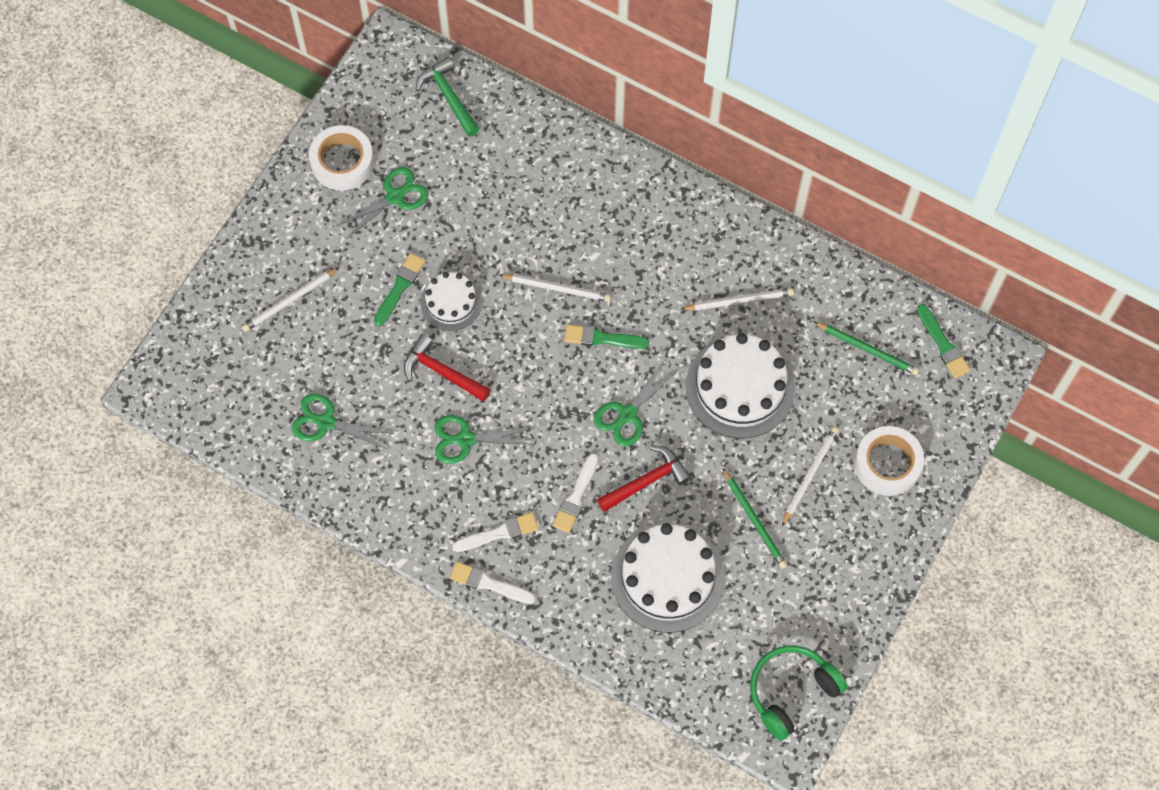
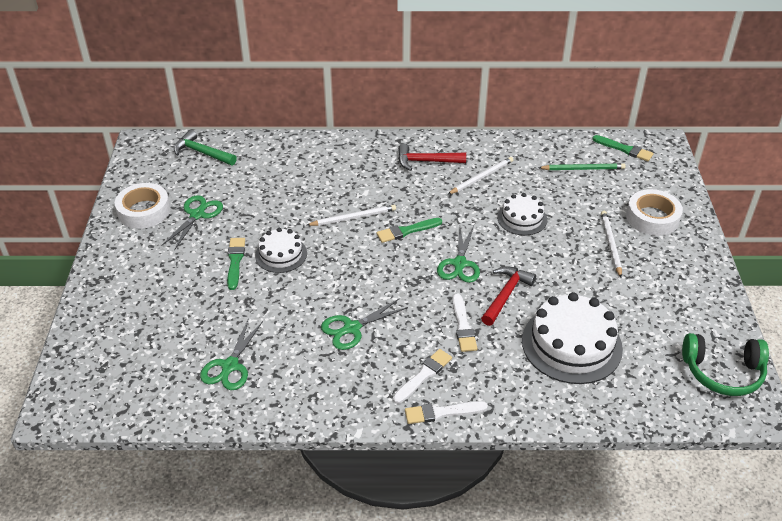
camera: 30 degrees left, 25 degrees down
white pencil [242,267,340,332] -> none
green scissors [292,393,394,449] -> green scissors turned 60 degrees counterclockwise [200,318,263,390]
red hammer [404,334,491,402] -> red hammer moved to [398,144,466,171]
white cake [686,333,795,439] -> white cake [497,193,547,236], size x0.57
green pencil [722,467,787,569] -> none
green headphones [750,646,848,741] -> green headphones turned 105 degrees counterclockwise [682,333,769,396]

